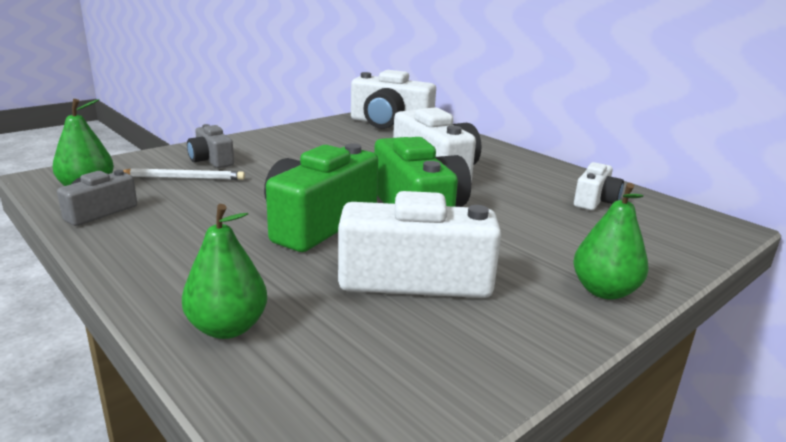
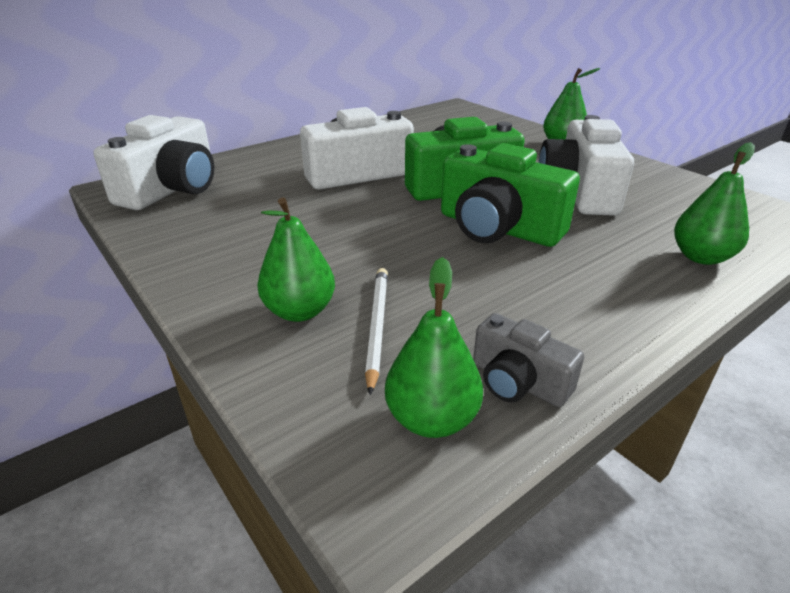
camera: 85 degrees left, 10 degrees up
grey camera [187,124,234,168] -> green pear [257,197,335,322]
white camera [574,162,624,210] -> none

